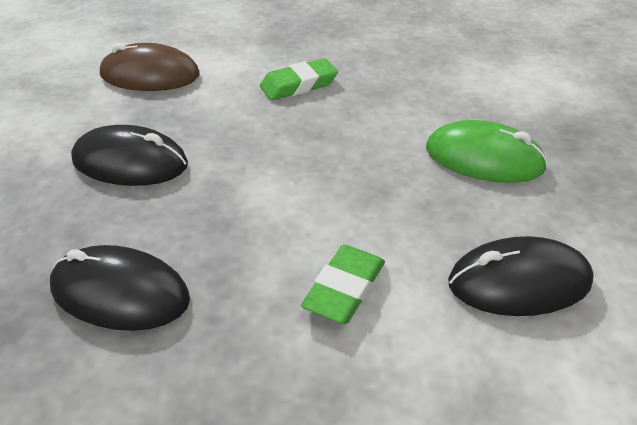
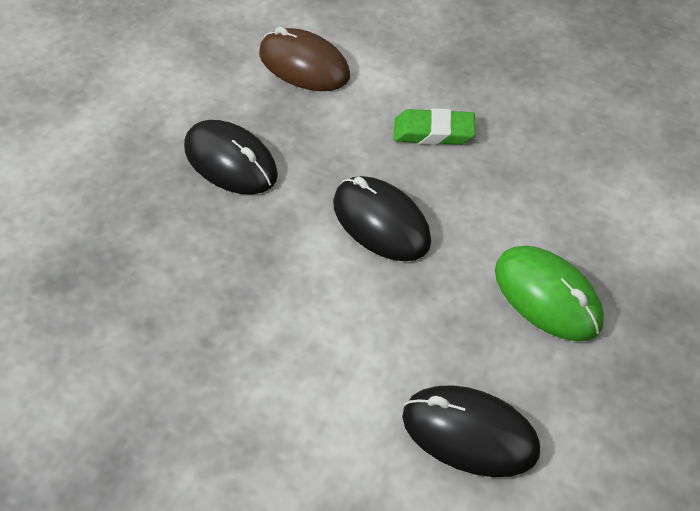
camera: 30 degrees right, 10 degrees up
black mouse [50,245,190,331] -> black mouse moved to [333,176,431,261]
green eraser [301,245,385,324] -> none

